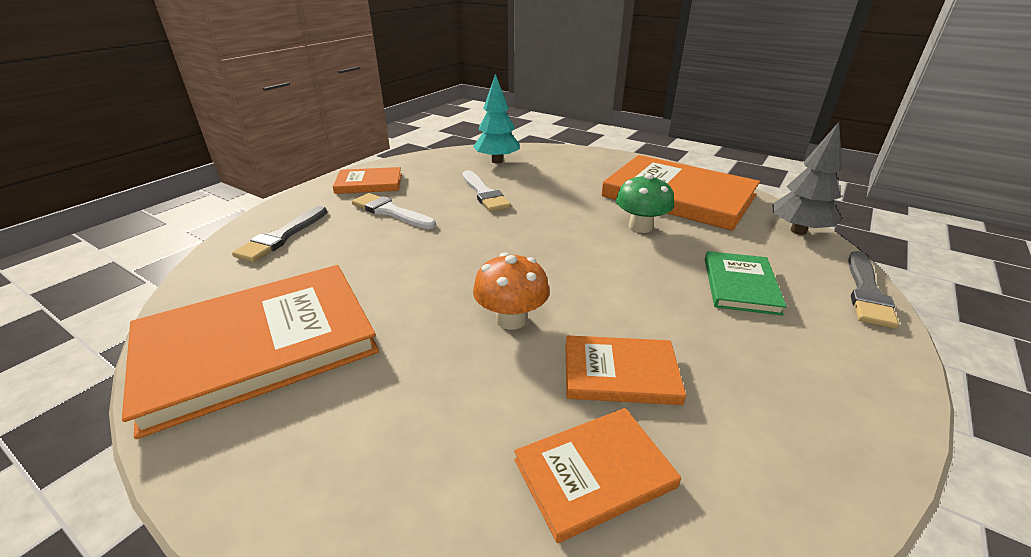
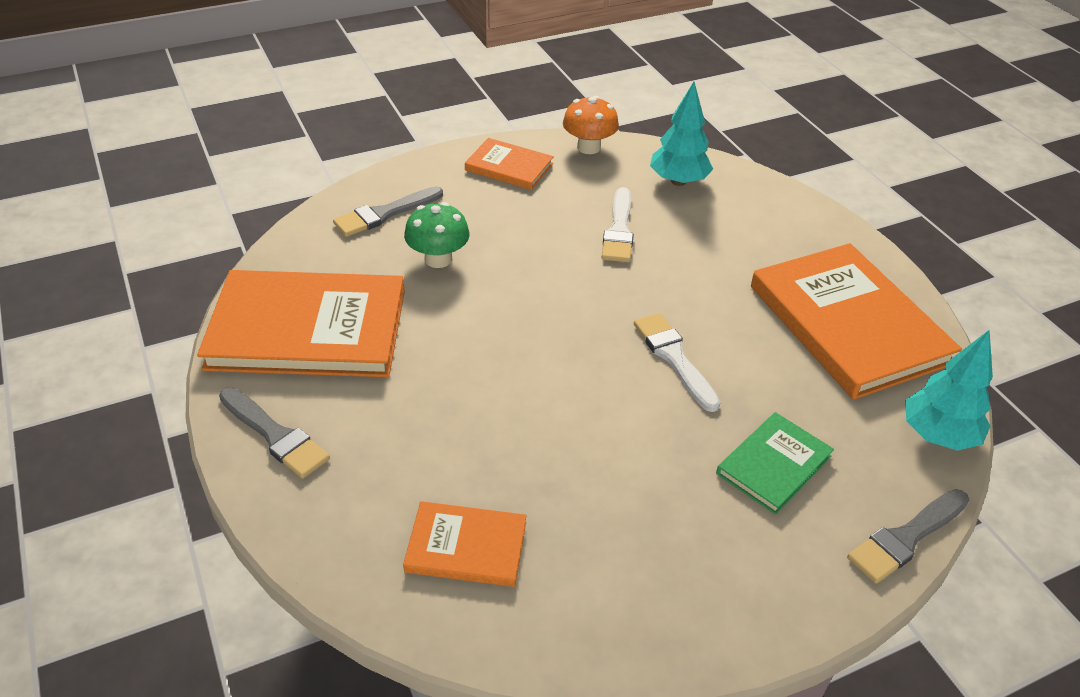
camera: 30 degrees right, 10 degrees up
white brush [352,193,436,229] -> white brush moved to [634,313,721,412]
orange mushroom [473,252,550,330] -> orange mushroom moved to [563,96,619,154]
orange book [566,335,686,405] -> none
green mushroom [616,173,674,233] -> green mushroom moved to [404,202,470,268]
grey tree [772,122,842,235] -> turquoise tree [905,330,993,451]
none -> grey brush [219,387,330,479]

